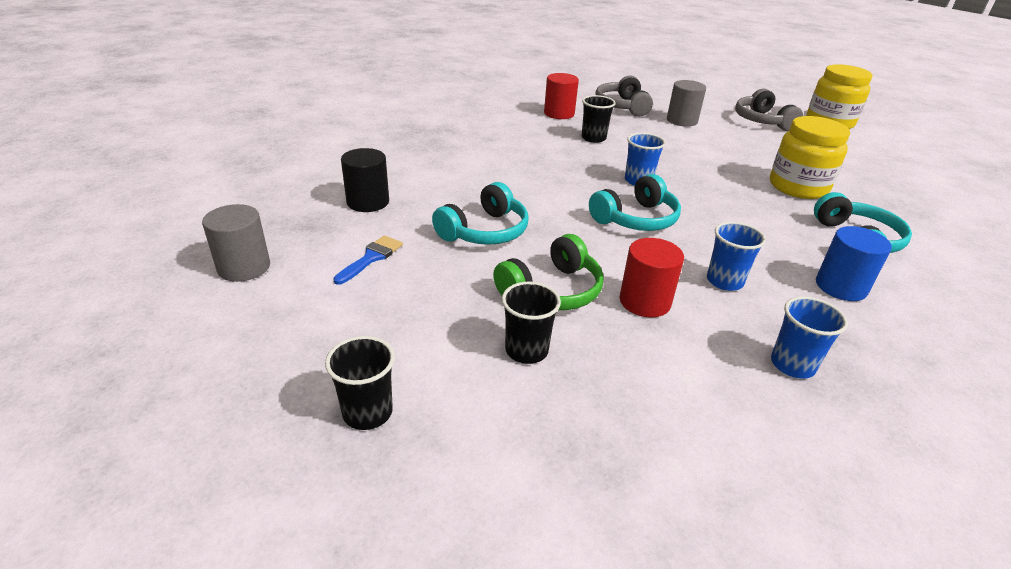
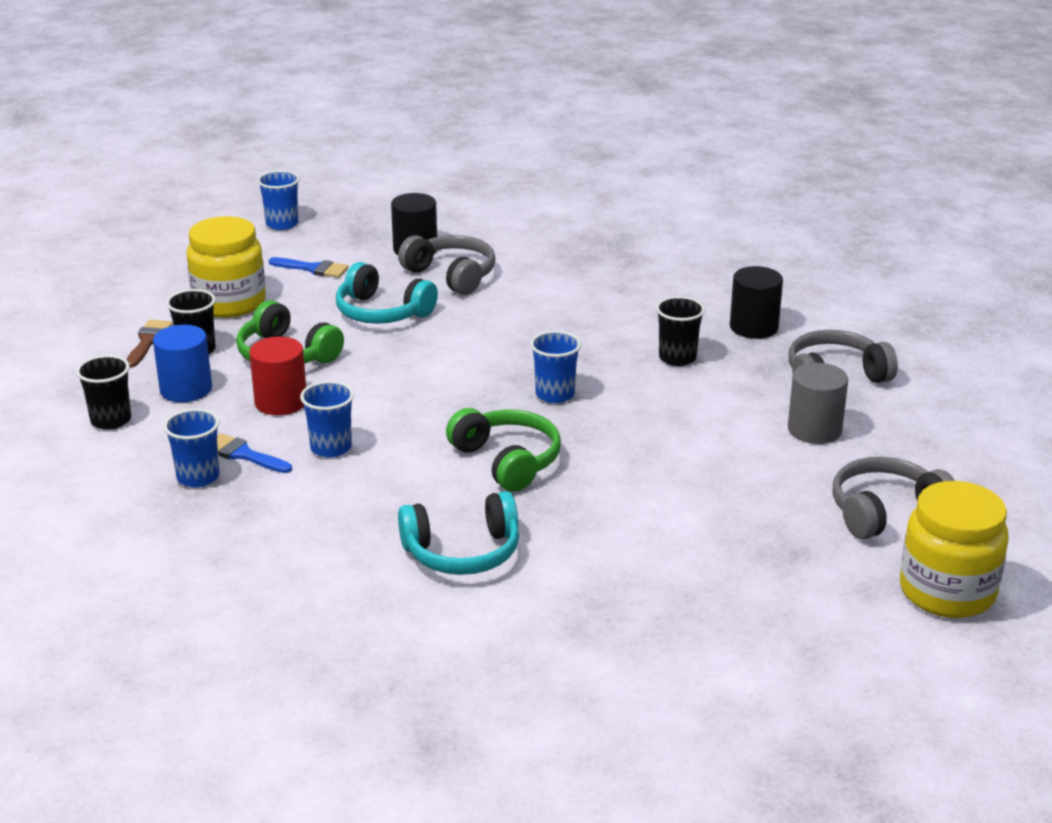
camera: 80 degrees right, 5 degrees down
grey cylinder [202,204,270,282] -> blue cup [257,170,300,230]
black cup [325,336,395,430] -> black cup moved to [76,355,131,430]
red cylinder [544,73,579,119] -> black cylinder [730,266,783,339]
turquoise headphones [589,174,681,231] -> none
yellow jar [770,116,850,199] -> yellow jar moved to [187,216,266,318]
blue cylinder [816,226,892,301] -> blue cylinder moved to [153,325,212,402]
none -> brown brush [126,320,173,368]
none -> blue brush [217,433,292,473]
none -> grey headphones [398,235,496,295]
none -> green headphones [446,408,561,492]

